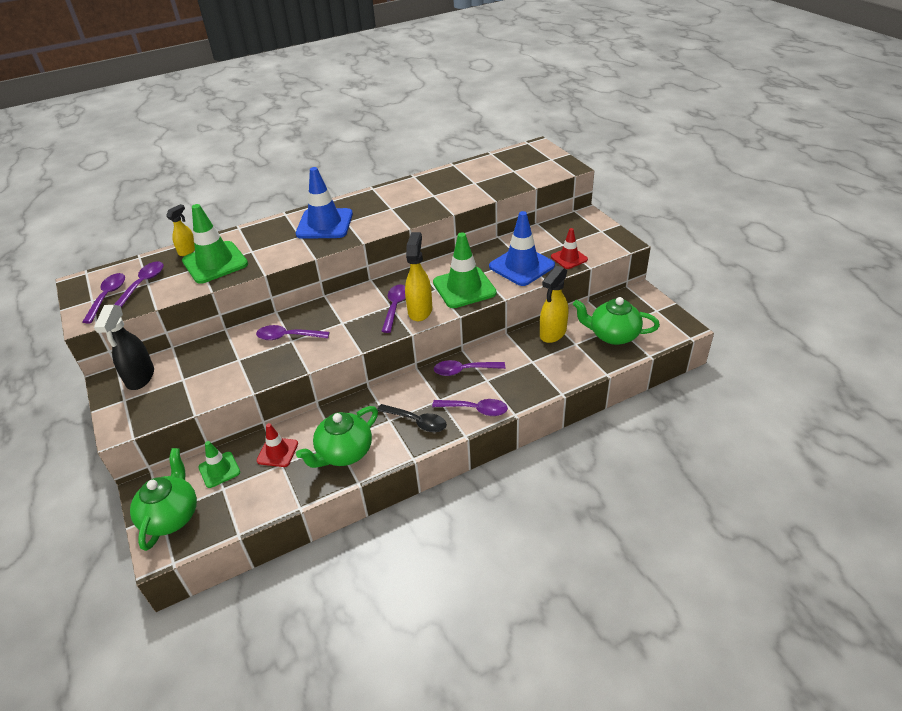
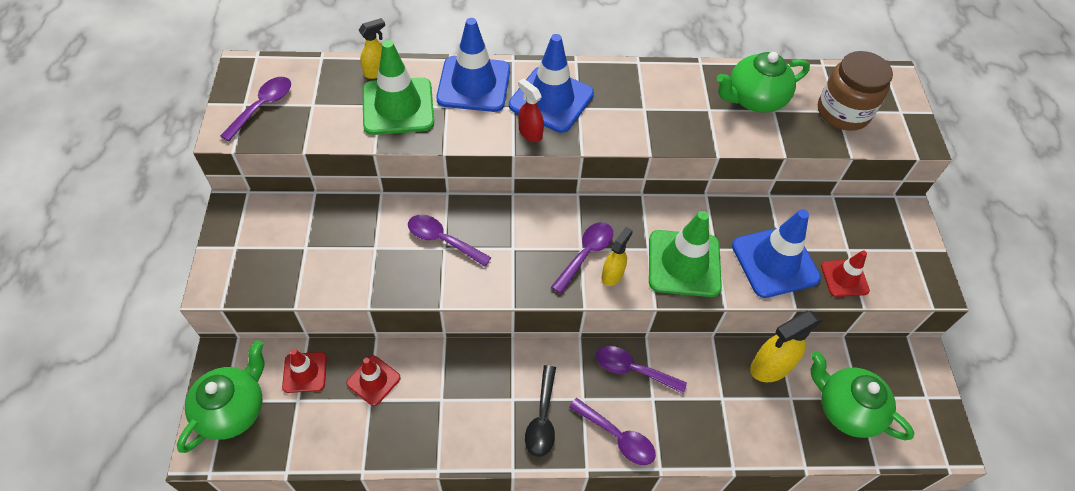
camera: 20 degrees right, 15 degrees up
black spray bottle [94,305,154,390] -> none
purple spoon [114,261,163,307] -> none
green traffic cone [198,441,240,488] -> red traffic cone [282,349,327,393]
green teapot [296,406,378,468] -> green teapot moved to [717,52,810,113]
black spoon [377,404,447,432] -> black spoon turned 45 degrees clockwise [525,365,556,457]
yellow spray bottle [405,232,432,321] -> yellow spray bottle [601,227,633,286], size x0.60
none -> blue traffic cone [436,18,510,112]
none -> red spray bottle [518,78,544,142]
none -> brown jar [818,51,893,131]

